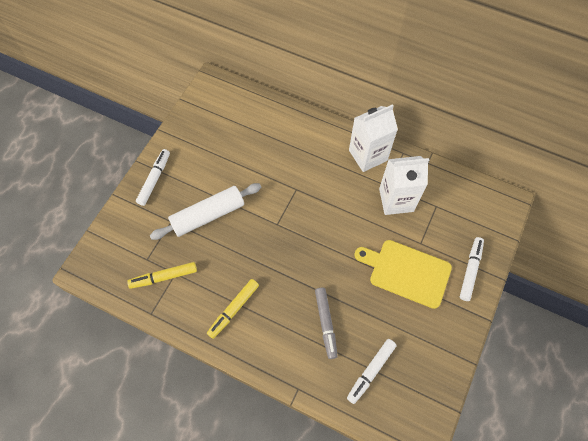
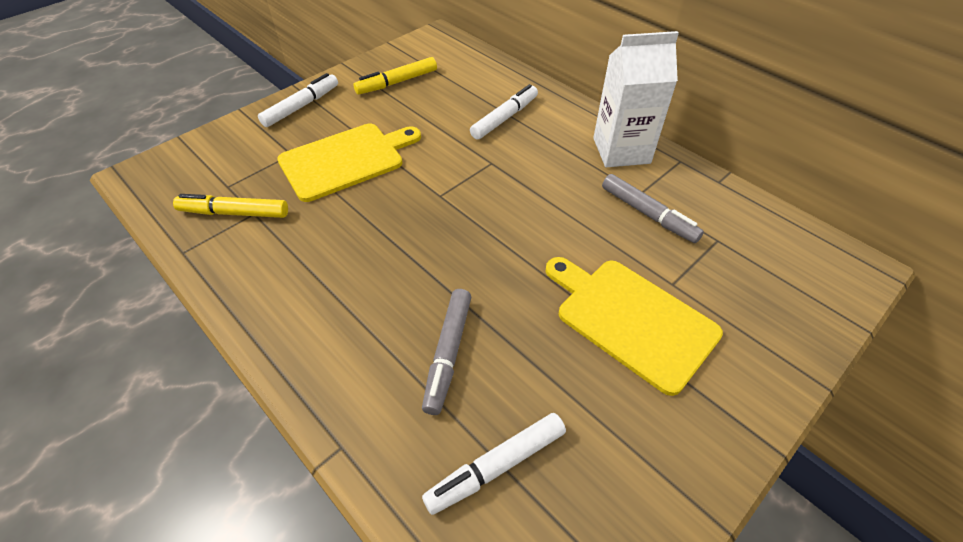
camera: 20 degrees right, 15 degrees down
white rolling pin [150,183,261,240] -> yellow cutting board [277,124,421,202]
yellow marker [207,279,259,339] -> yellow marker moved to [353,57,437,95]
white carton [379,156,429,215] -> grey marker [602,174,704,243]
white marker [460,237,484,301] -> white marker moved to [470,84,538,140]

